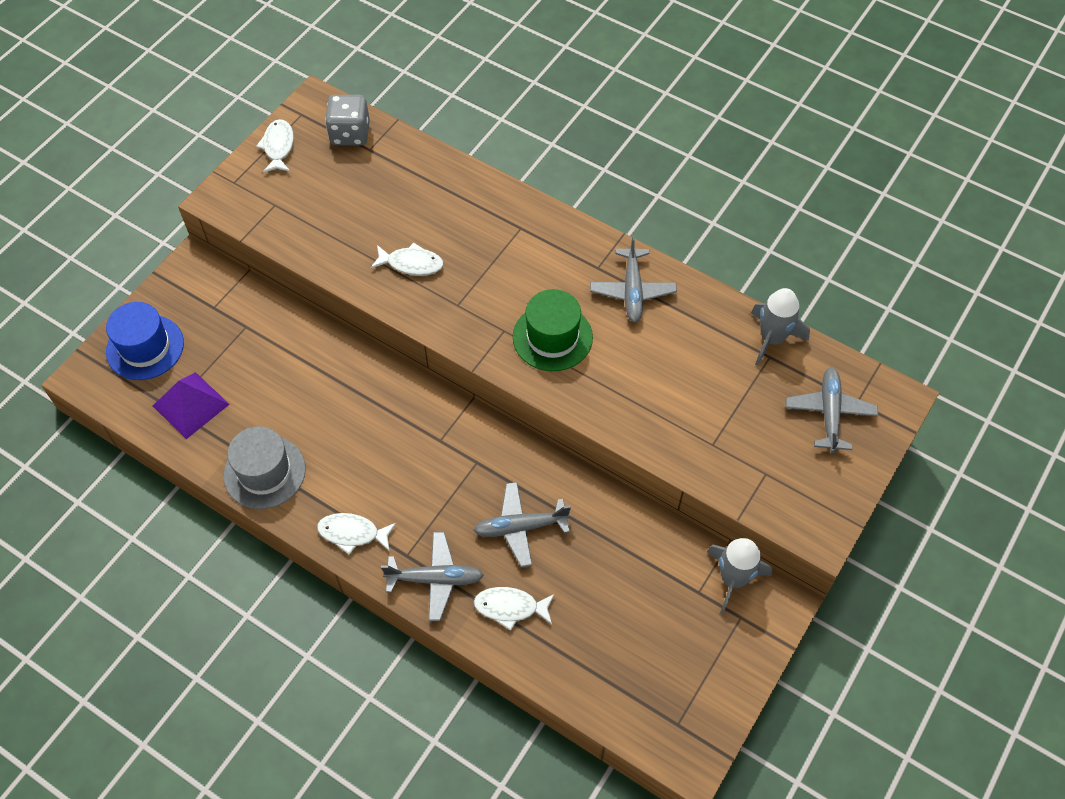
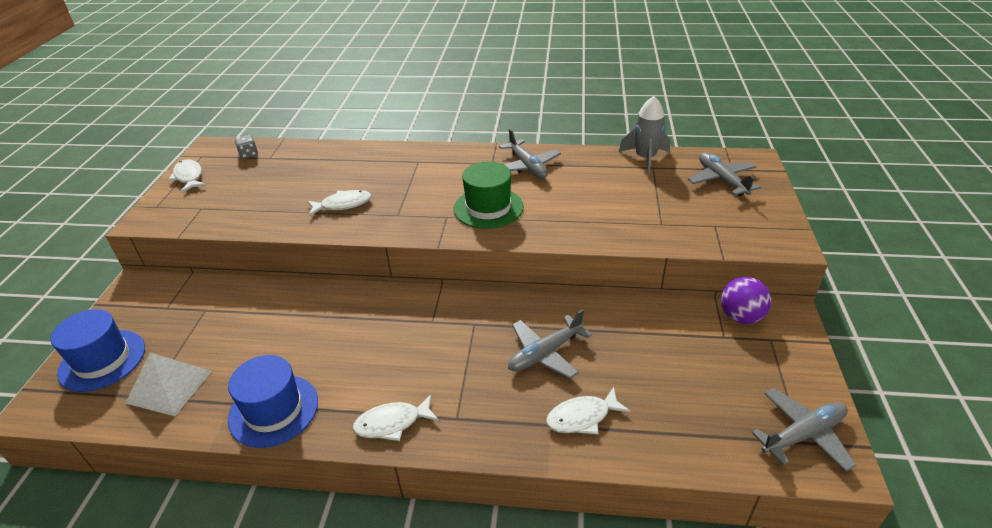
camera: 25 degrees left, 20 degrees down
purple pyramid [153,372,230,439] -> white pyramid [126,353,212,416]
grey hat [224,426,306,509] -> blue hat [228,355,318,448]
grey dice [325,95,370,145] -> grey dice [235,135,258,159], size x0.55
grey plane [381,532,484,621] -> grey plane moved to [751,388,856,472]
grey rocket [707,538,773,614] -> purple ball [721,277,771,324]

